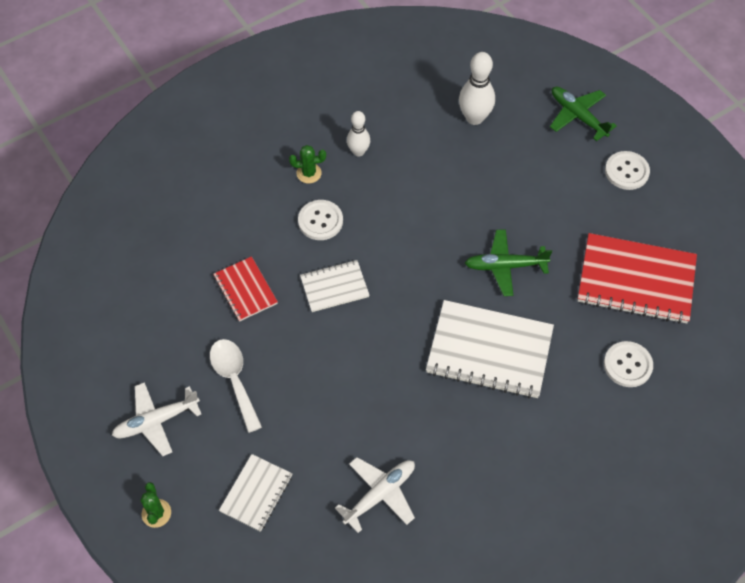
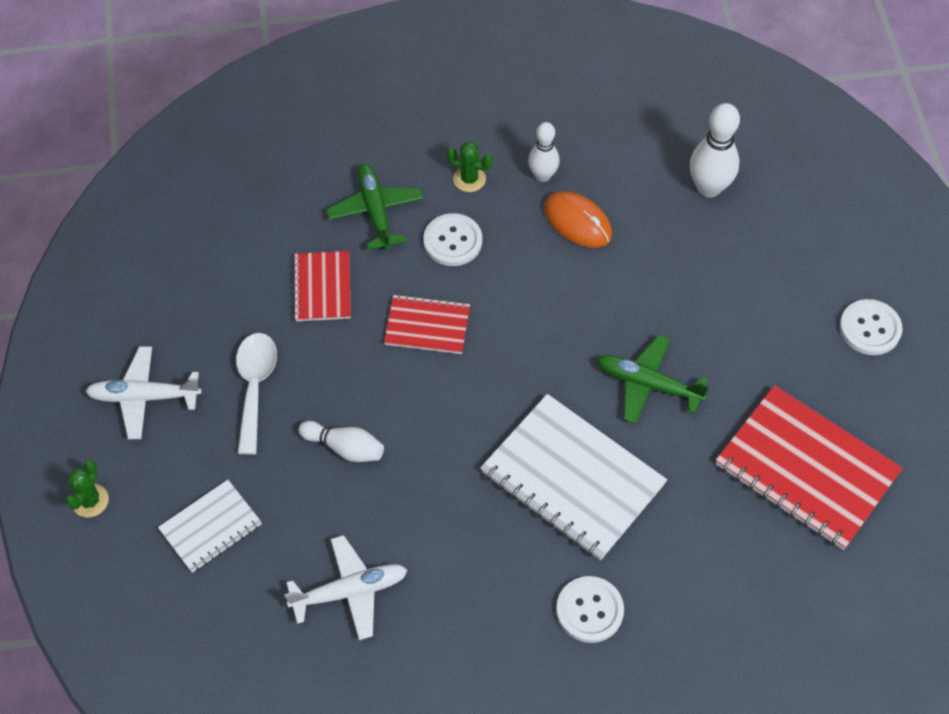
camera: 25 degrees right, 0 degrees up
white notebook [300,260,370,312] -> red notebook [384,294,470,354]
green plane [550,87,617,141] -> green plane moved to [326,163,423,251]
white button [604,341,653,387] -> white button moved to [556,576,624,643]
none -> white bowling pin [298,421,384,462]
none -> orange mouse [544,191,612,248]

